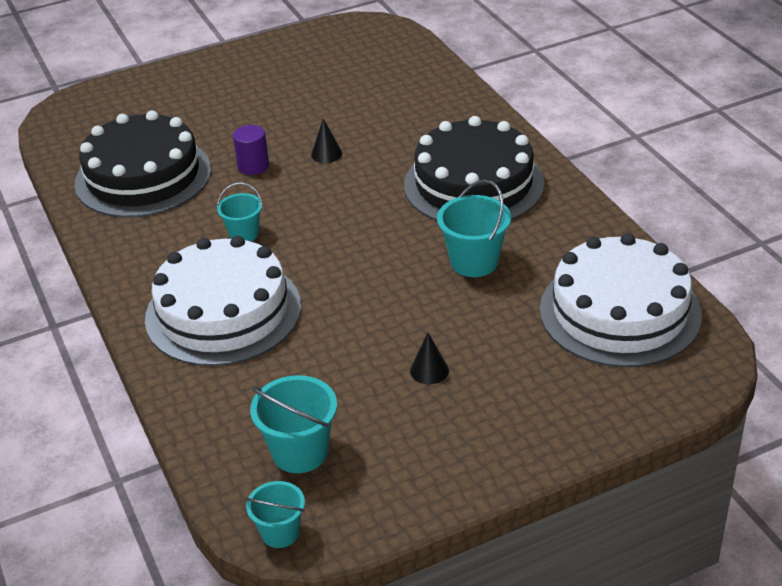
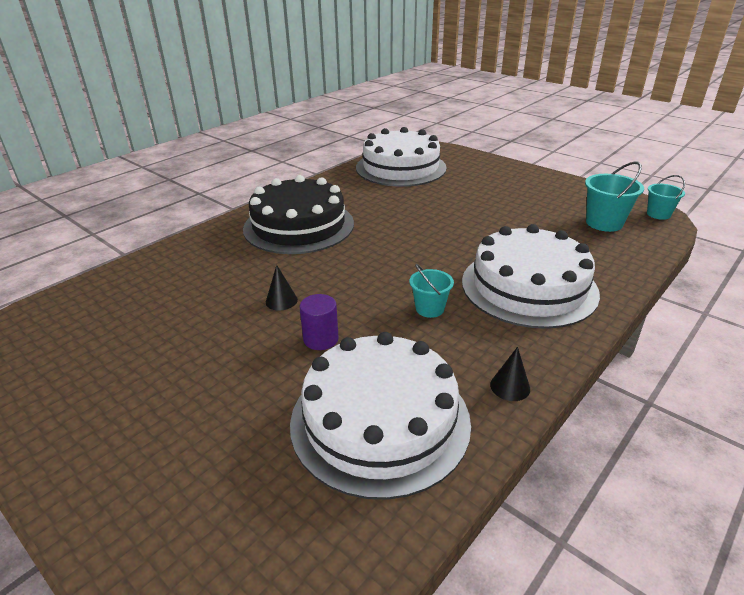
camera: 115 degrees left, 5 degrees down
black cake [74,110,211,217] -> white cake [290,332,471,500]
black cone [410,333,449,384] -> black cone moved to [490,347,530,401]
turquoise bucket [437,180,511,277] -> none

